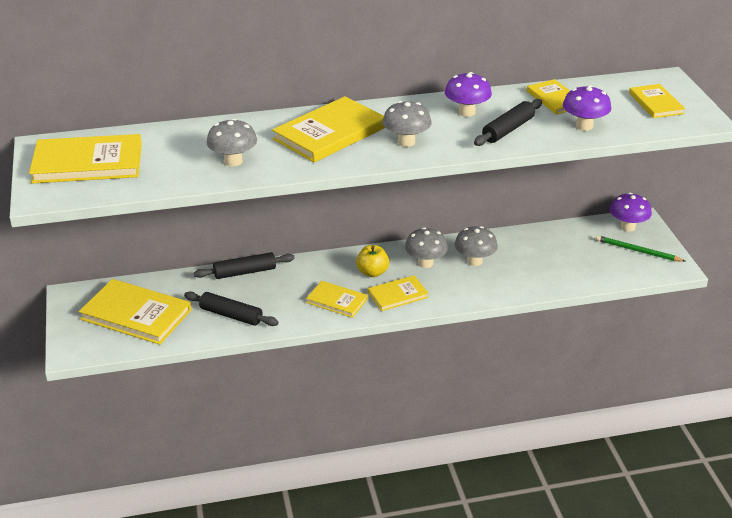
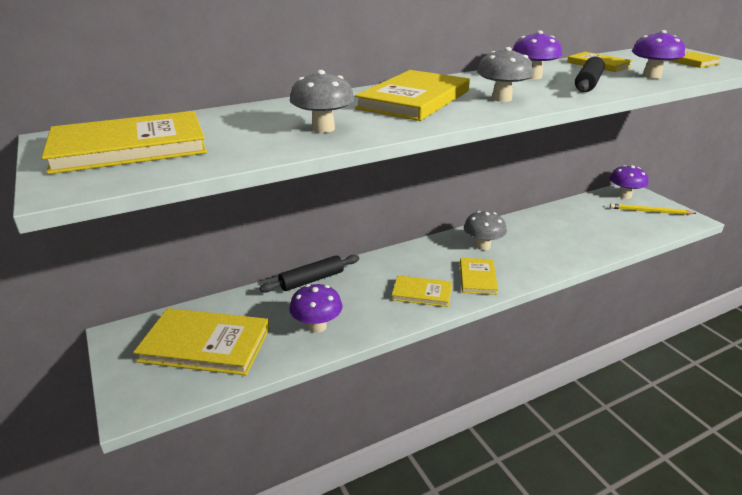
camera: 15 degrees left, 5 degrees down
black rolling pin [184,292,279,326] -> purple mushroom [289,284,343,333]
yellow apple [356,245,389,277] -> none
yellow book [368,275,429,311] -> yellow book turned 45 degrees counterclockwise [460,258,498,295]
grey mushroom [455,226,498,266] -> none
green pencil [596,235,685,262] -> yellow pencil [610,203,696,215]

